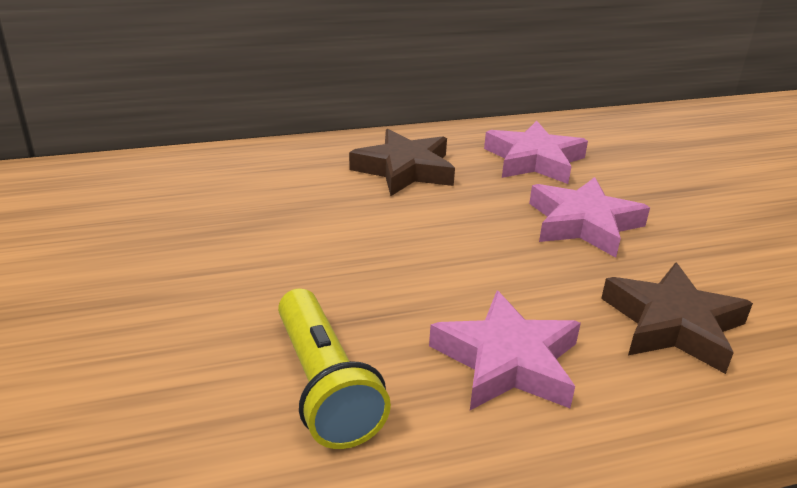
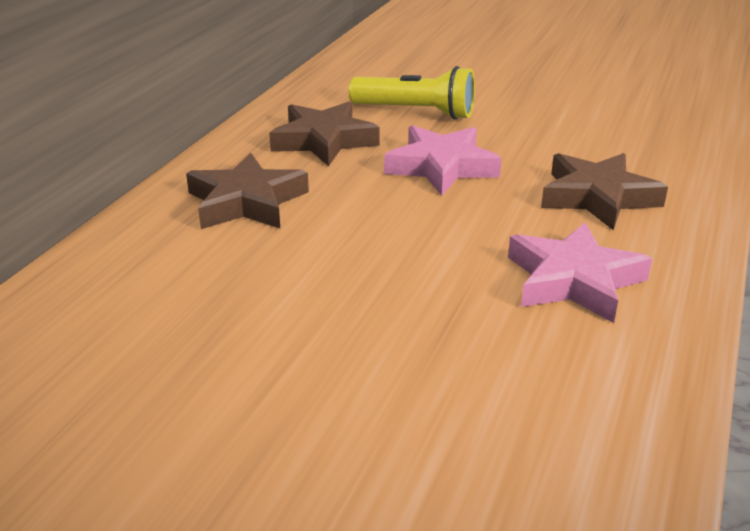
camera: 50 degrees left, 0 degrees up
yellow flashlight [278,288,391,449] -> yellow flashlight moved to [349,66,475,120]
pink star [484,121,588,184] -> brown star [269,102,380,166]

